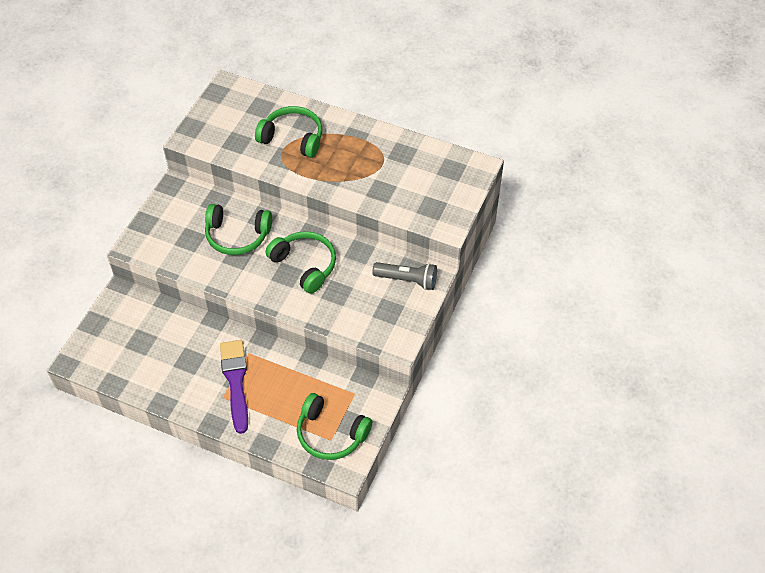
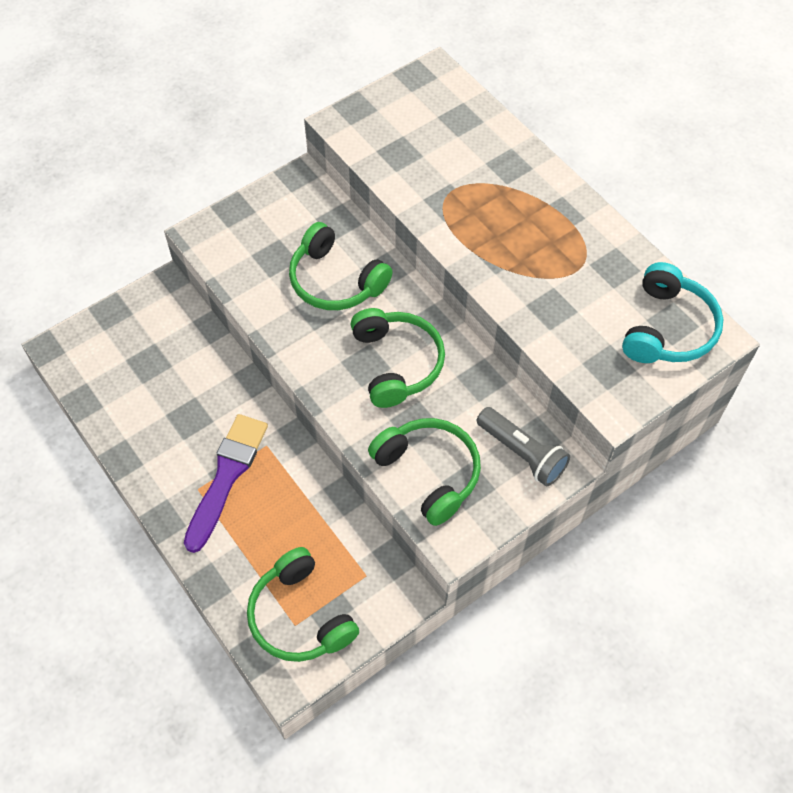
camera: 30 degrees right, 5 degrees up
green headphones [255,106,322,158] -> green headphones moved to [368,418,481,526]
none -> turquoise headphones [622,262,723,363]

